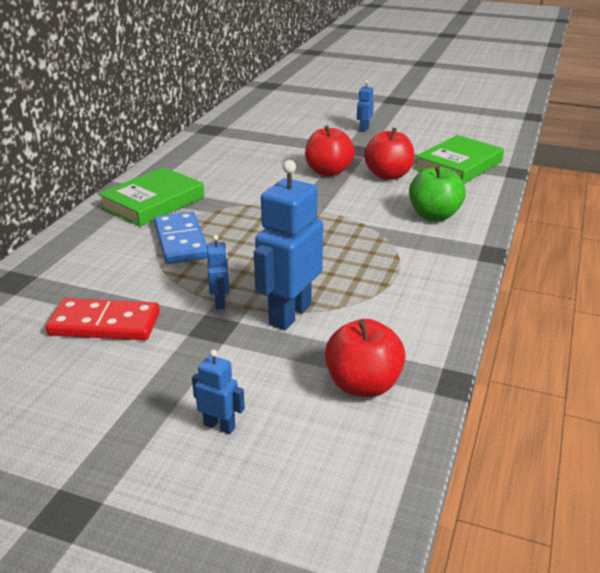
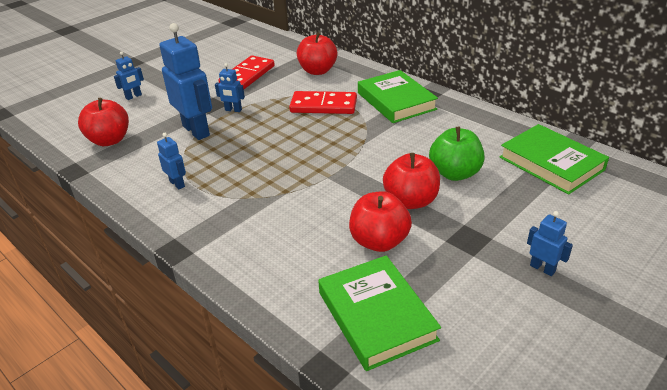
camera: 115 degrees right, 5 degrees up
blue domino [154,211,208,264] -> red domino [289,91,357,114]
green apple [409,165,466,221] -> green apple moved to [429,127,484,181]
none -> blue robot [157,133,186,189]
none -> red apple [297,32,337,75]
none -> green book [500,124,609,195]

